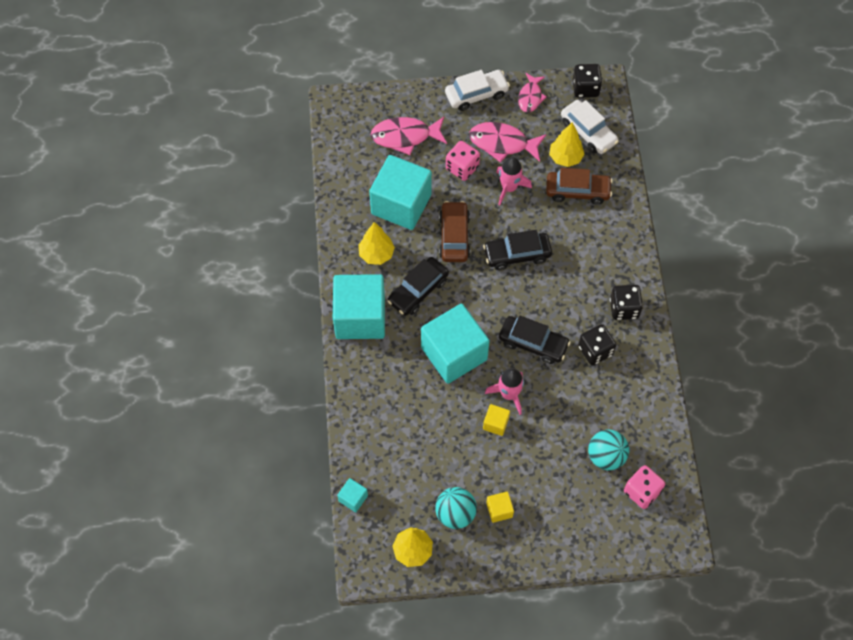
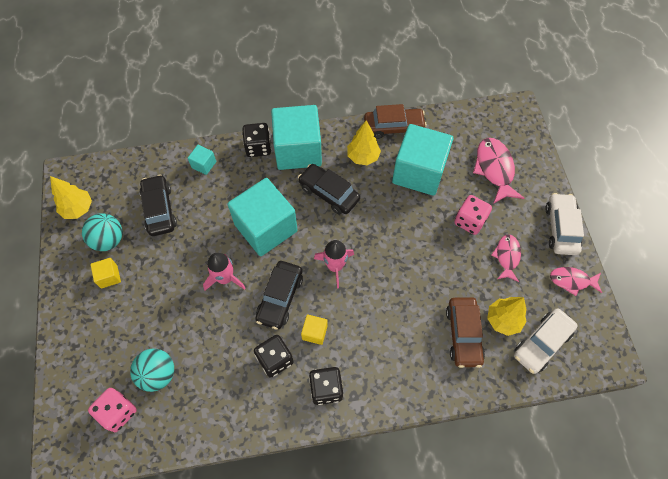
camera: 85 degrees right, 0 degrees up
turquoise cube [337,478,368,512] -> turquoise cube moved to [188,145,216,175]
brown car [439,201,470,262] -> brown car moved to [364,104,427,139]
white car [445,70,510,111] -> white car turned 150 degrees counterclockwise [545,193,584,255]
pink fish [469,122,546,163] -> pink fish [491,234,521,282], size x0.63
black car [483,230,552,270] -> black car moved to [140,174,177,236]
yellow cube [483,404,510,436] -> yellow cube moved to [301,314,328,345]
pink rocket [497,157,532,205] -> pink rocket moved to [314,240,354,288]
black dice [573,64,602,98] -> black dice moved to [242,123,271,157]

